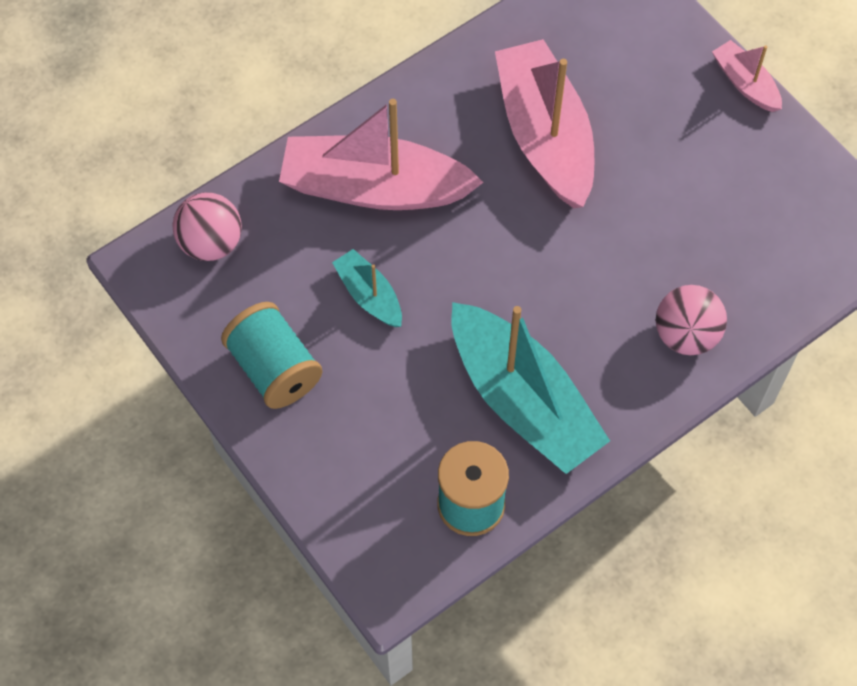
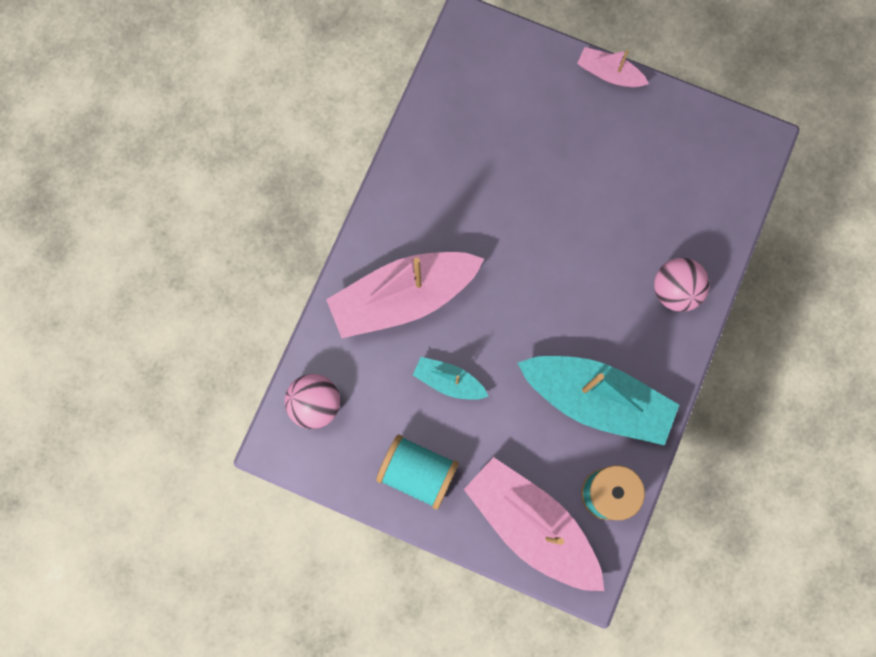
camera: 30 degrees left, 15 degrees up
pink boat [495,39,594,208] -> pink boat moved to [464,457,604,591]

